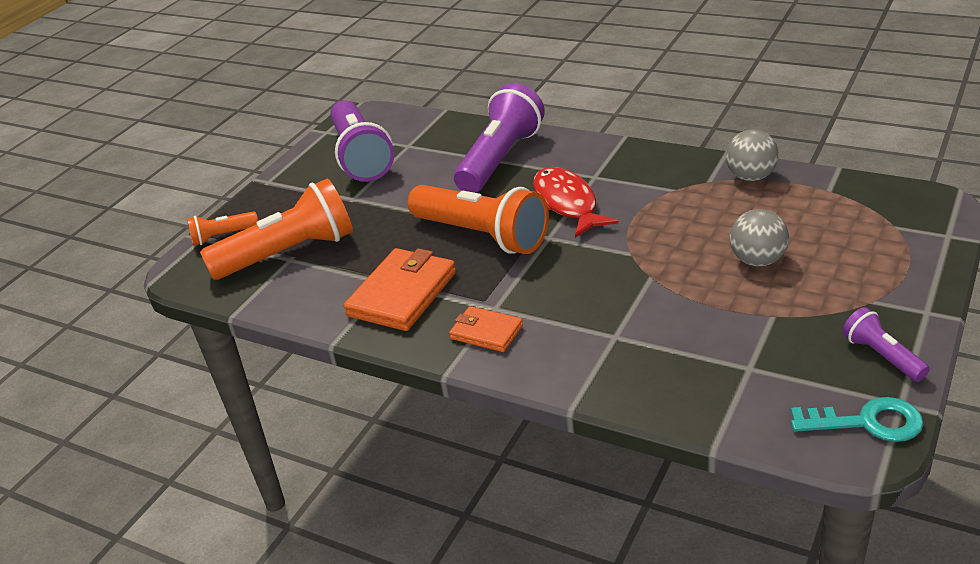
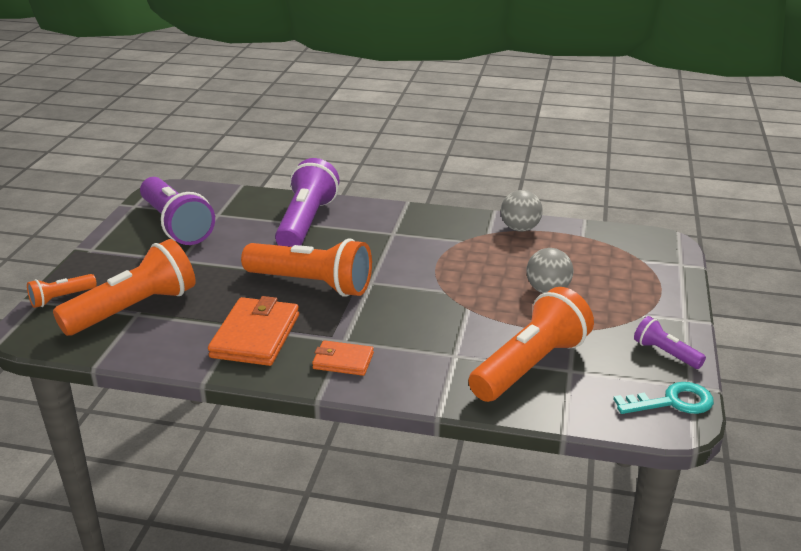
camera: 20 degrees left, 5 degrees down
red fish [533,167,619,238] -> none
none -> orange flashlight [468,287,594,402]

